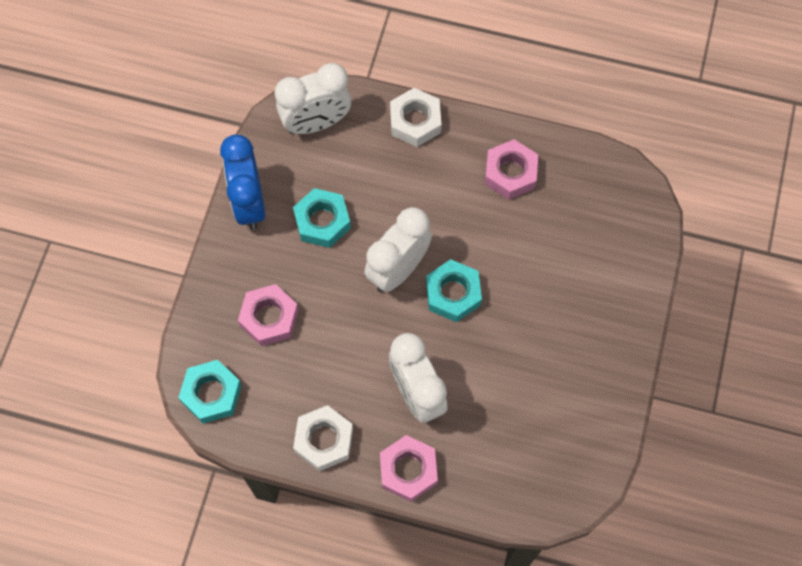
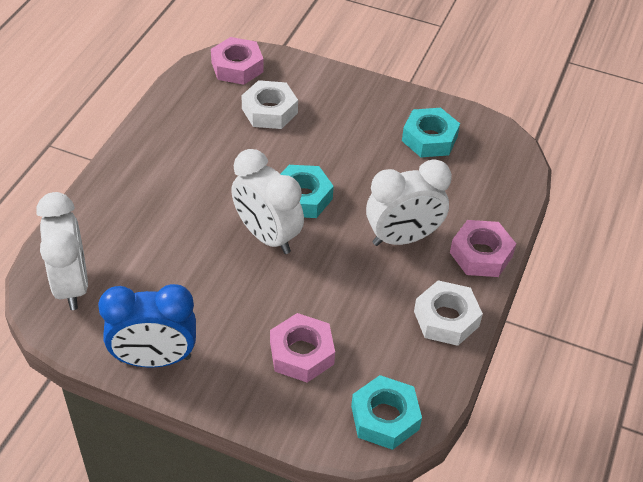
camera: 85 degrees left, 20 degrees down
turquoise nut [293,188,351,248] -> turquoise nut moved to [402,108,460,157]
white nut [390,88,441,147] -> white nut moved to [241,80,298,129]
pink nut [485,139,538,200] -> pink nut moved to [211,37,264,85]

